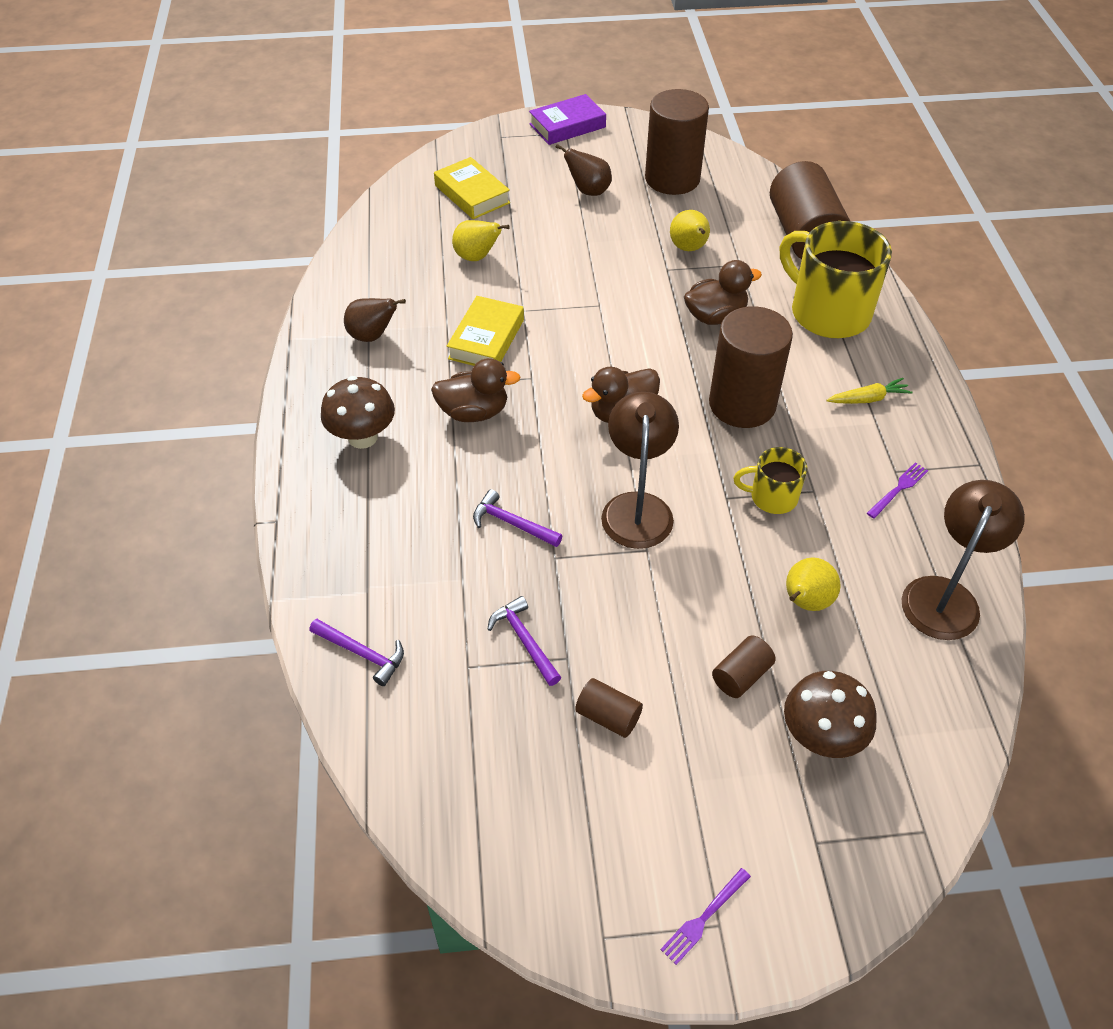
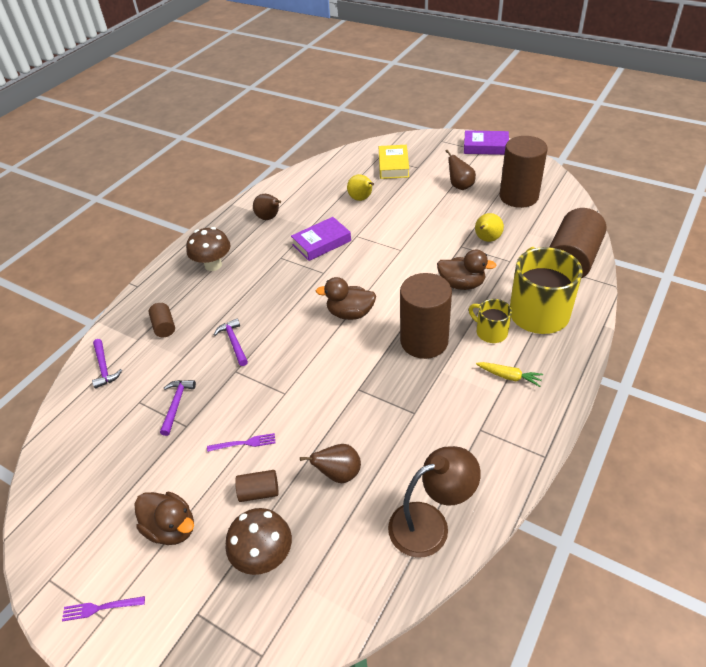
camera: 40 degrees right, 5 degrees down
brown duck [431,358,521,422] -> brown duck moved to [135,492,194,545]
yellow book [447,296,524,366] -> purple book [291,217,351,261]
brown cylinder [575,678,643,738] -> brown cylinder moved to [149,303,175,337]
brown lamp [601,392,679,549] -> none
yellow mug [733,447,807,514] -> yellow mug moved to [469,299,512,343]
yellow pear [786,557,841,611] -> brown pear [300,444,361,483]
purple fork [867,462,928,519] -> purple fork moved to [207,433,275,452]

